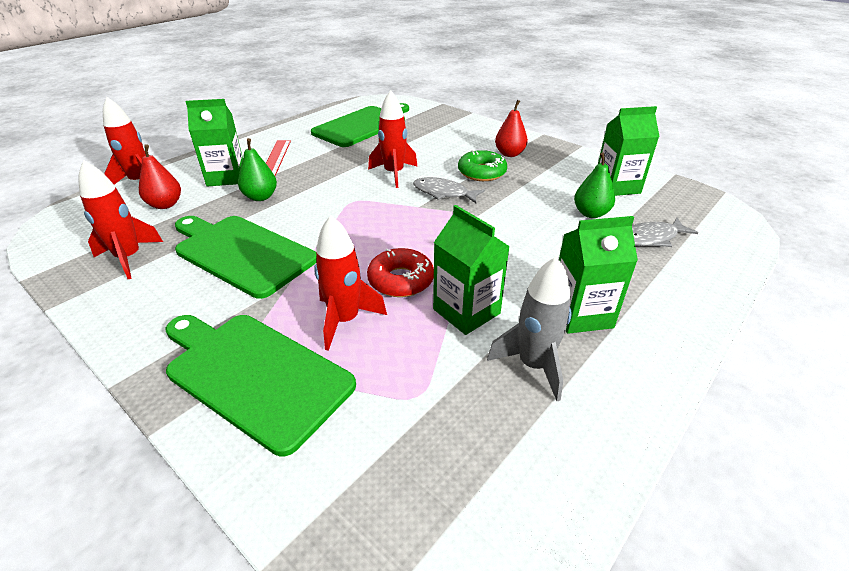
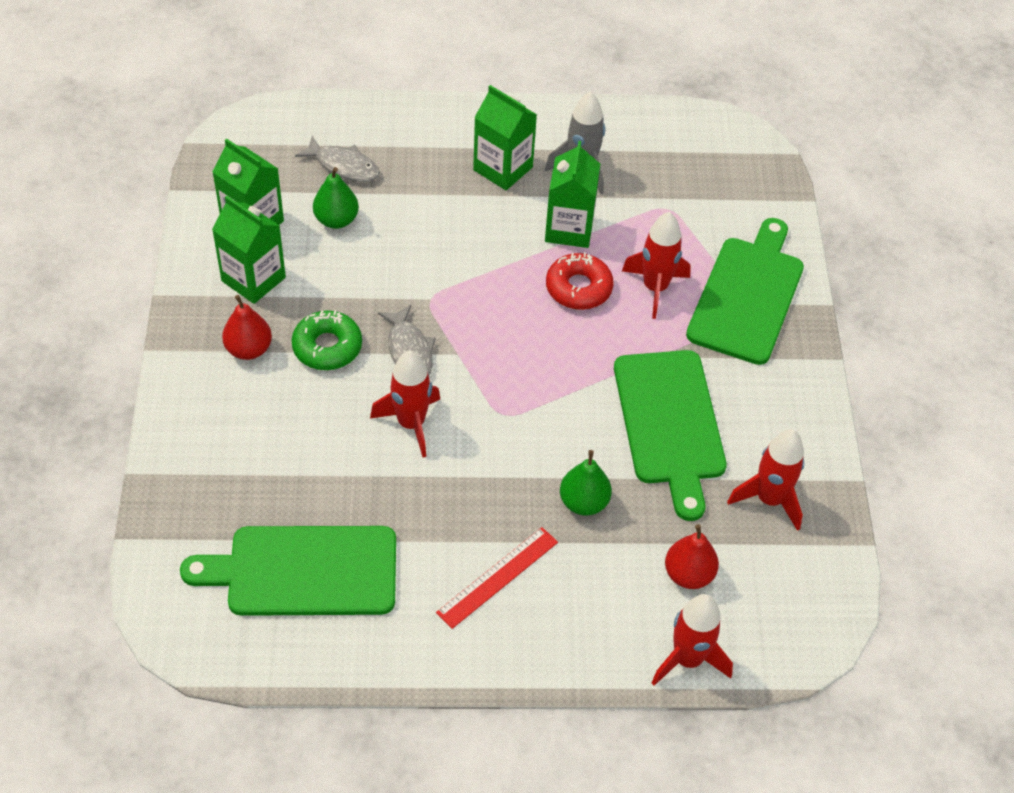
camera: 135 degrees left, 15 degrees up
green cutting board [166,315,356,456] -> green cutting board turned 150 degrees counterclockwise [686,218,804,365]
green carton [185,99,243,186] -> green carton moved to [212,196,286,304]

